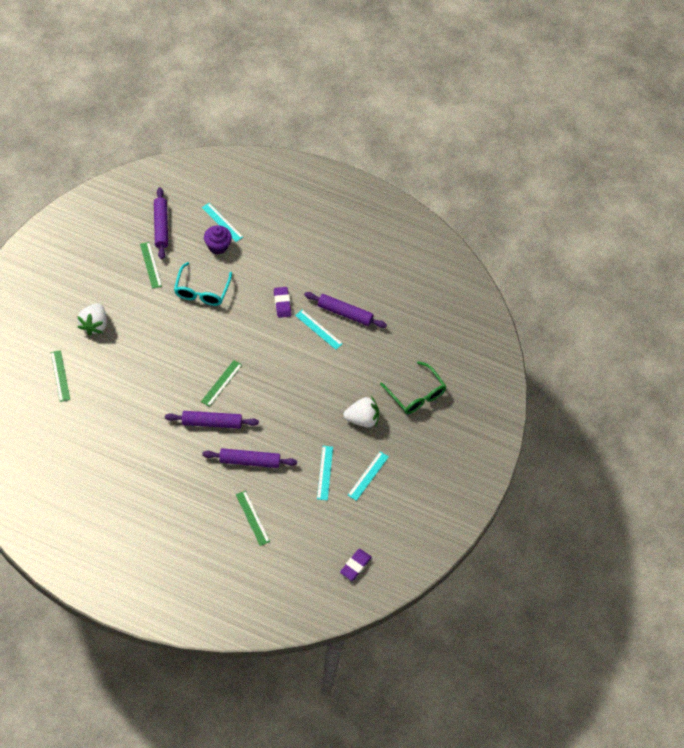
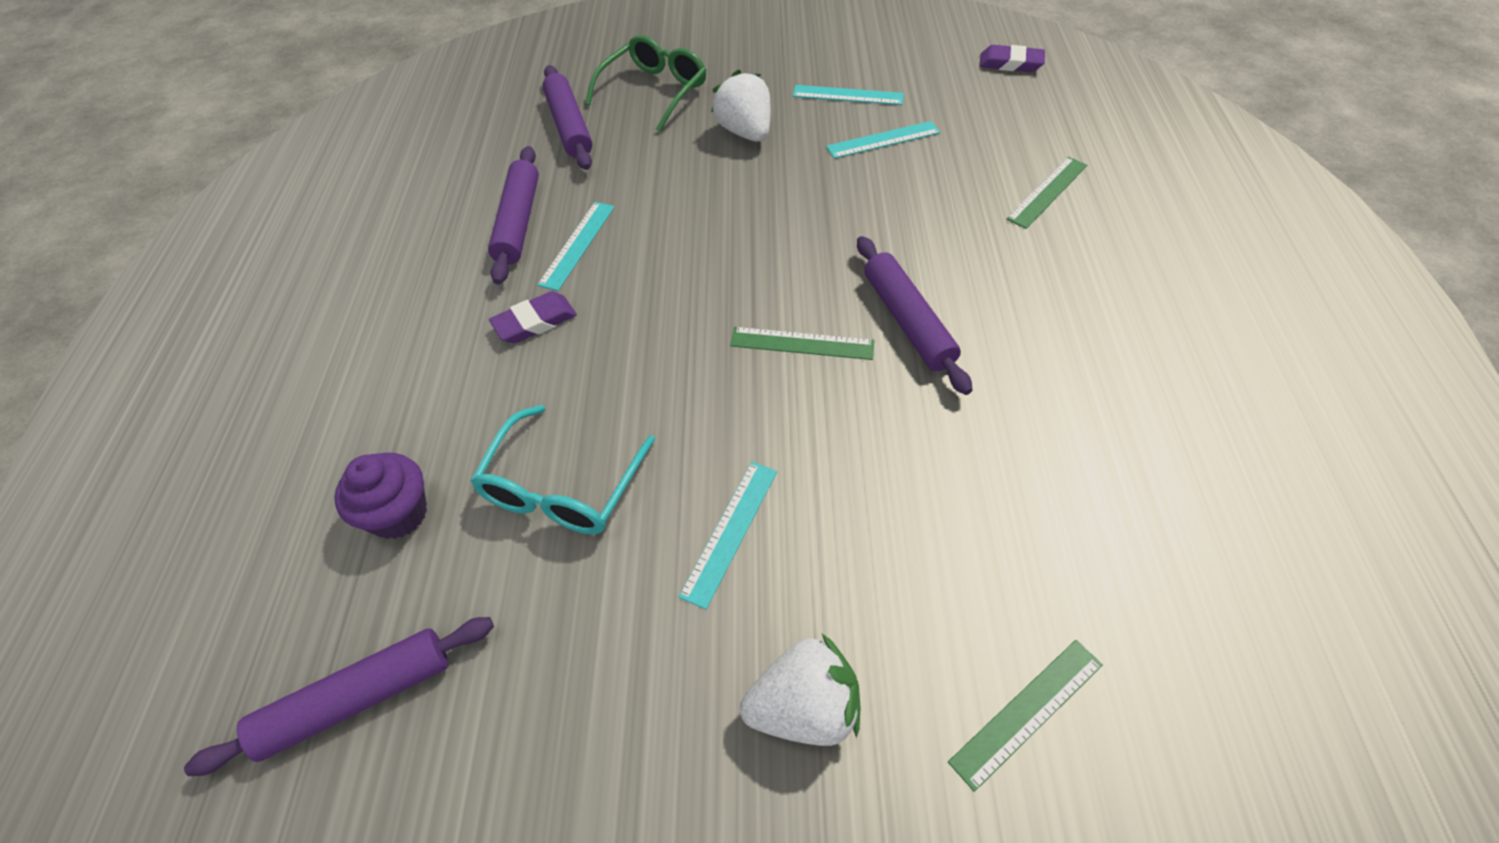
camera: 105 degrees left, 5 degrees down
green ruler [140,242,162,289] -> none
turquoise glasses [174,262,232,306] -> turquoise glasses turned 120 degrees clockwise [471,405,655,535]
turquoise ruler [202,203,243,242] -> turquoise ruler moved to [678,462,777,610]
purple rolling pin [202,448,297,468] -> purple rolling pin moved to [542,65,592,170]

